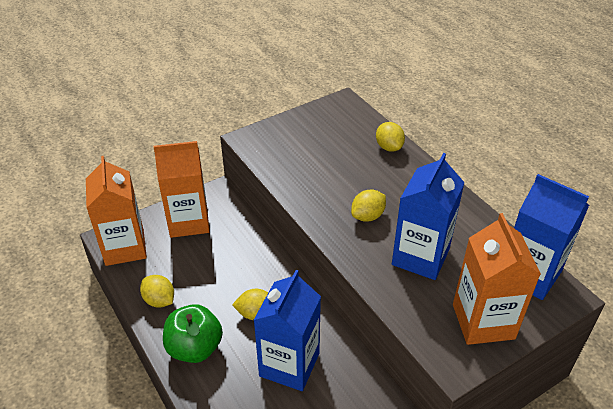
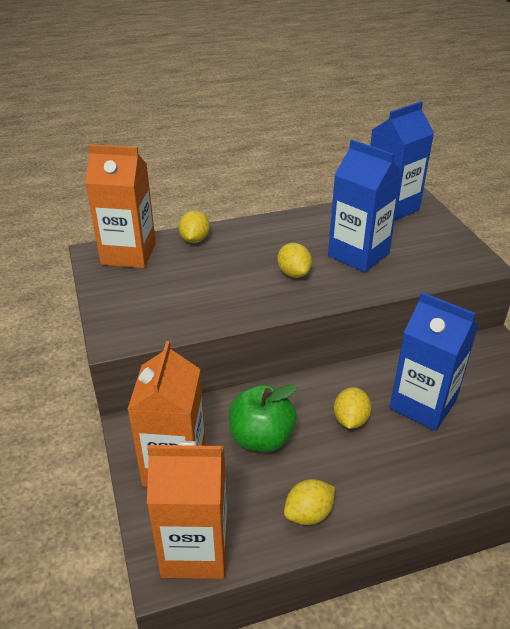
camera: 75 degrees left, 5 degrees down
green apple [163,304,223,363] -> green apple moved to [229,384,297,452]
yellow lemon [376,122,405,152] -> yellow lemon turned 75 degrees counterclockwise [179,210,210,243]
orange carton [453,213,541,345] -> orange carton moved to [85,144,156,268]

